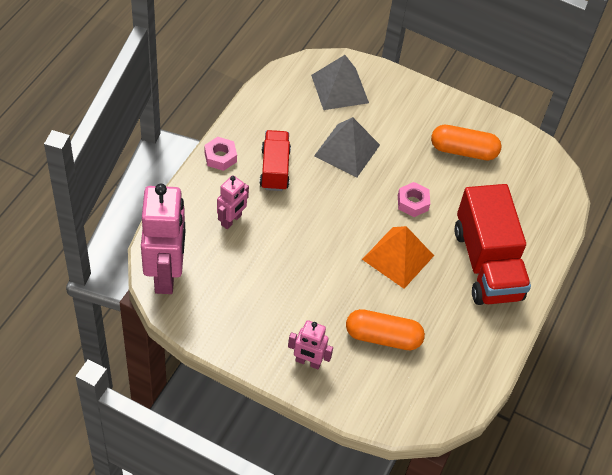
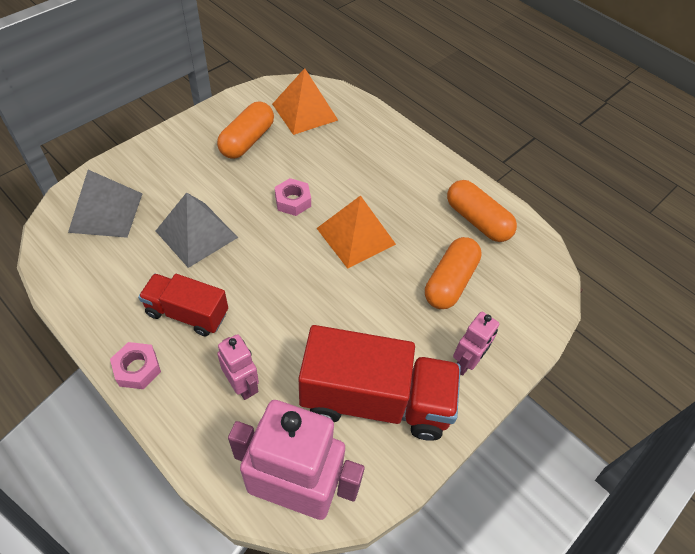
camera: 70 degrees left, 0 degrees up
red truck [455,184,531,305] -> red truck moved to [299,325,461,441]
none -> orange pyramid [272,68,338,135]
none -> orange capsule [447,180,517,242]

